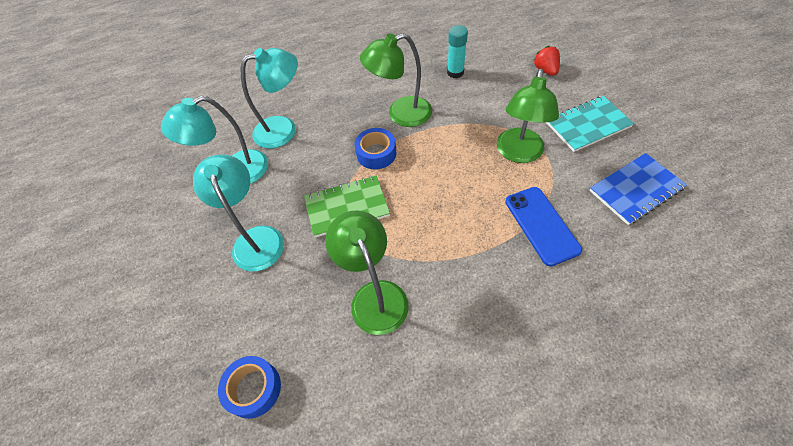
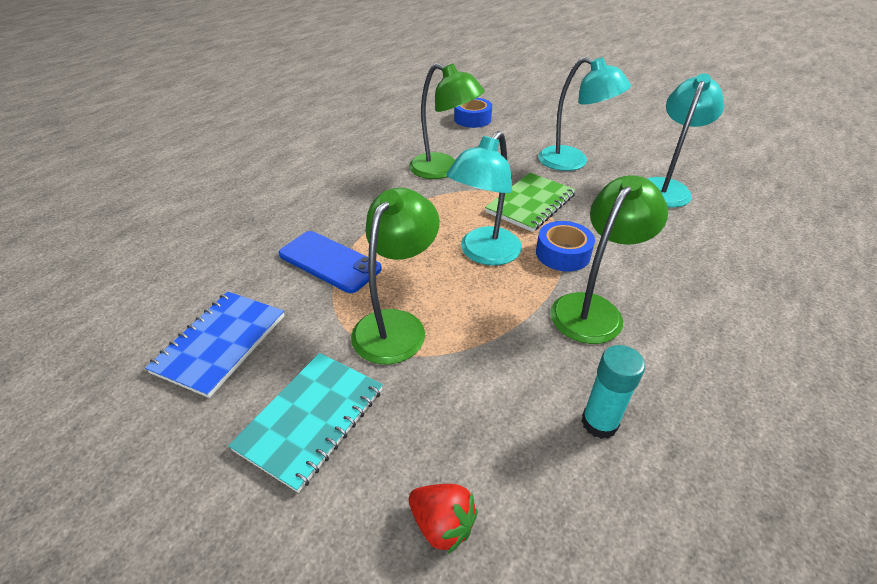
camera: 140 degrees right, 15 degrees down
turquoise lamp [241,48,298,148] -> turquoise lamp moved to [446,131,522,265]
green lamp [497,69,559,163] -> green lamp turned 45 degrees clockwise [351,188,440,365]

